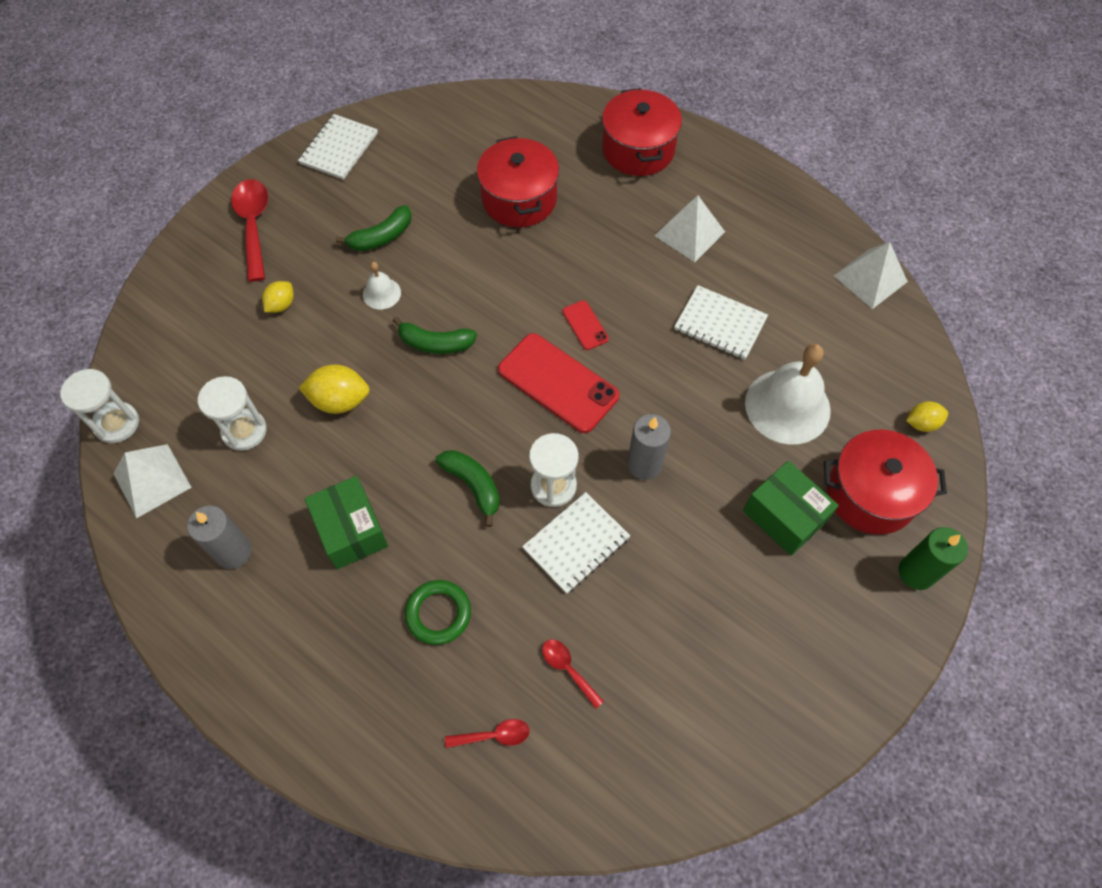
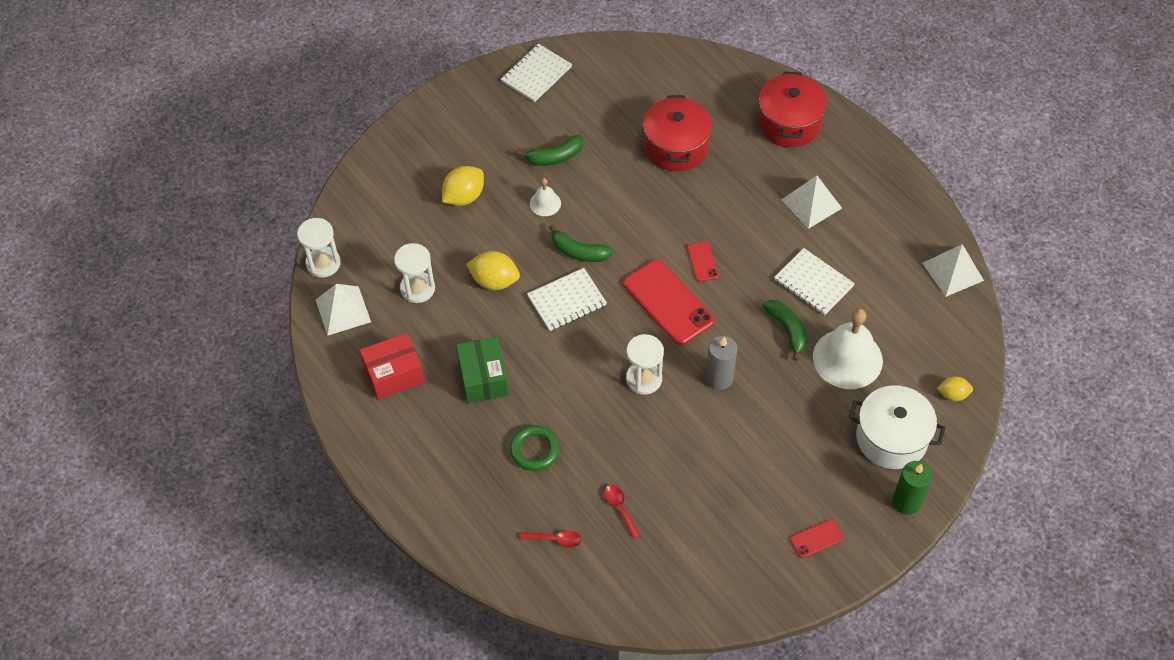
camera: 15 degrees right, 5 degrees down
grey candle [187,505,252,569] -> red box [360,333,424,400]
red spoon [231,179,268,282] -> none
yellow lemon [262,281,294,313] -> yellow lemon [442,166,484,206], size x1.62
green banana [435,450,500,527] -> green banana moved to [763,300,807,361]
white notebook [522,492,630,594] -> white notebook moved to [527,268,607,331]
green box [743,461,839,556] -> none
red pot [824,430,947,534] -> white pot [849,385,946,469]
none -> red phone [790,519,844,558]

